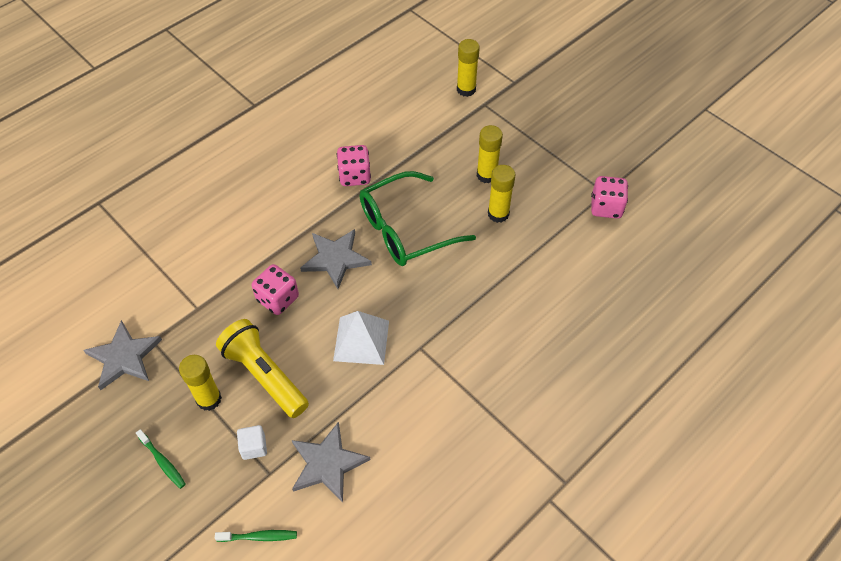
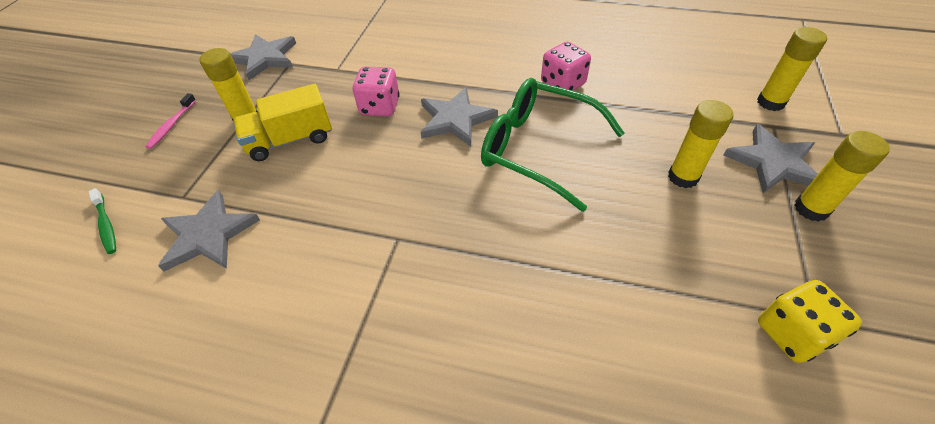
camera: 60 degrees right, 5 degrees down
green toothbrush [136,429,186,489] -> pink toothbrush [145,93,196,149]
yellow flashlight [216,319,309,418] -> yellow truck [233,84,332,161]
white cube [237,425,267,460] -> none
white pyramid [333,311,389,365] -> none
yellow glue stick [488,165,516,223] -> yellow glue stick moved to [794,131,890,222]
pink dice [591,176,628,219] -> yellow dice [758,280,862,363]
none -> grey star [723,124,818,193]

